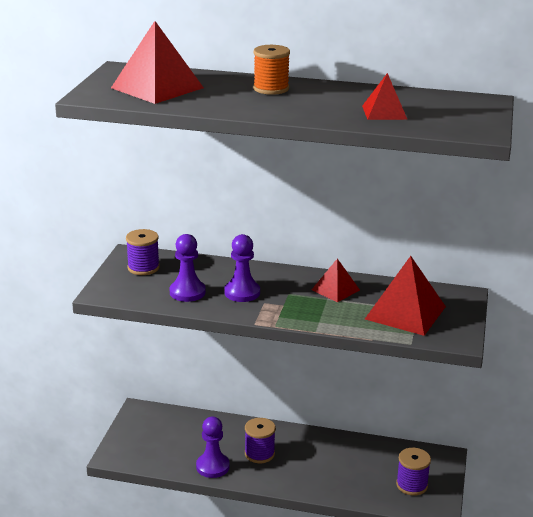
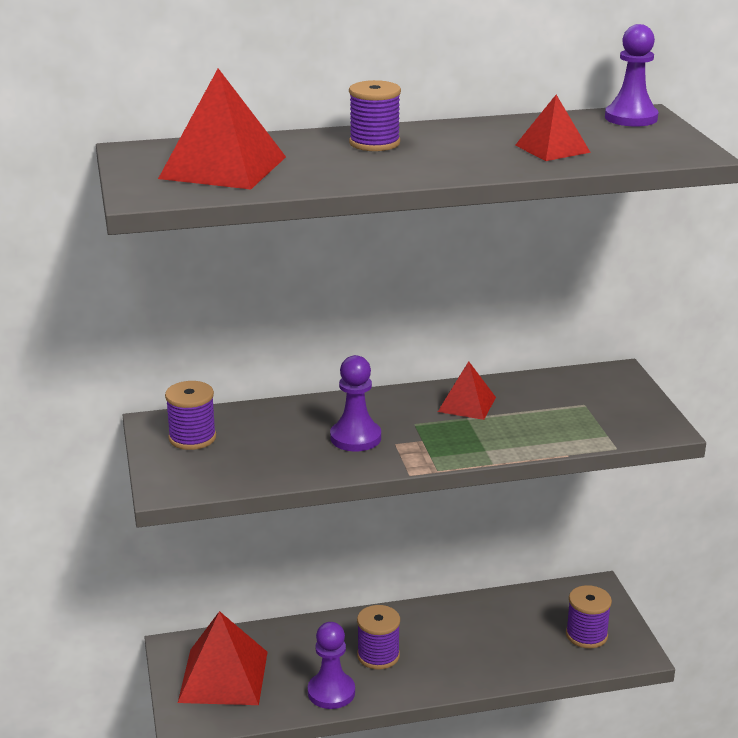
camera: 25 degrees left, 0 degrees up
purple pawn [170,234,206,302] -> purple pawn moved to [605,24,658,127]
orange spool [253,45,290,95] -> purple spool [349,80,401,151]
red pyramid [365,256,446,336] -> red pyramid moved to [178,611,268,705]

